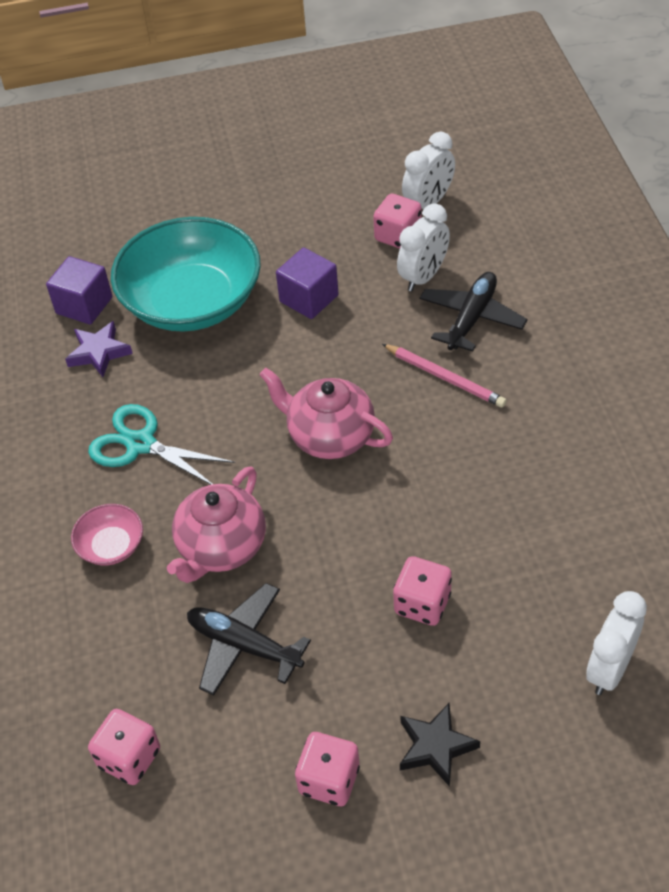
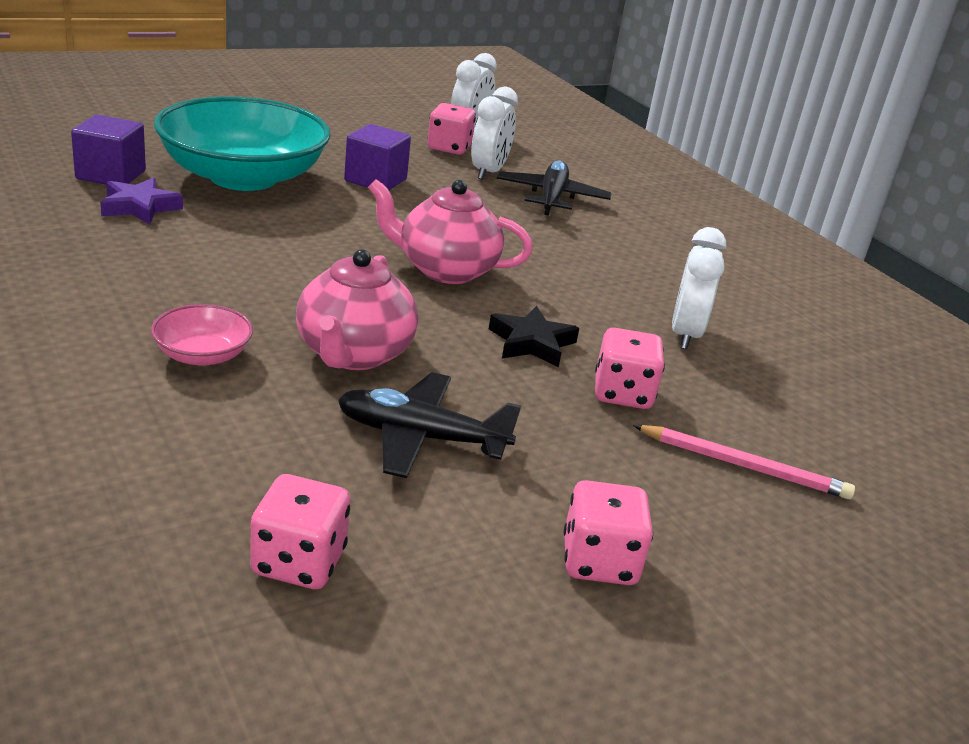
camera: 25 degrees left, 20 degrees down
turquoise scissors [88,404,235,485] -> none
pink pencil [382,344,507,407] -> pink pencil moved to [633,425,855,499]
black star [400,703,480,787] -> black star moved to [489,306,579,367]
white clock [586,591,647,695] -> white clock moved to [672,227,726,349]

